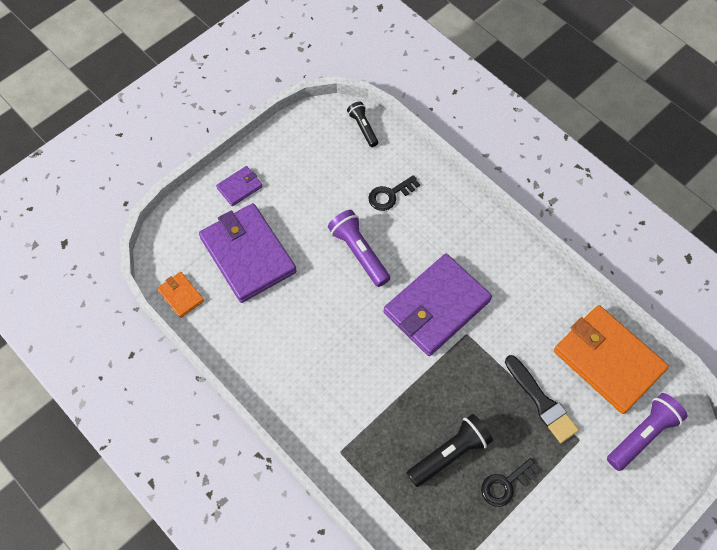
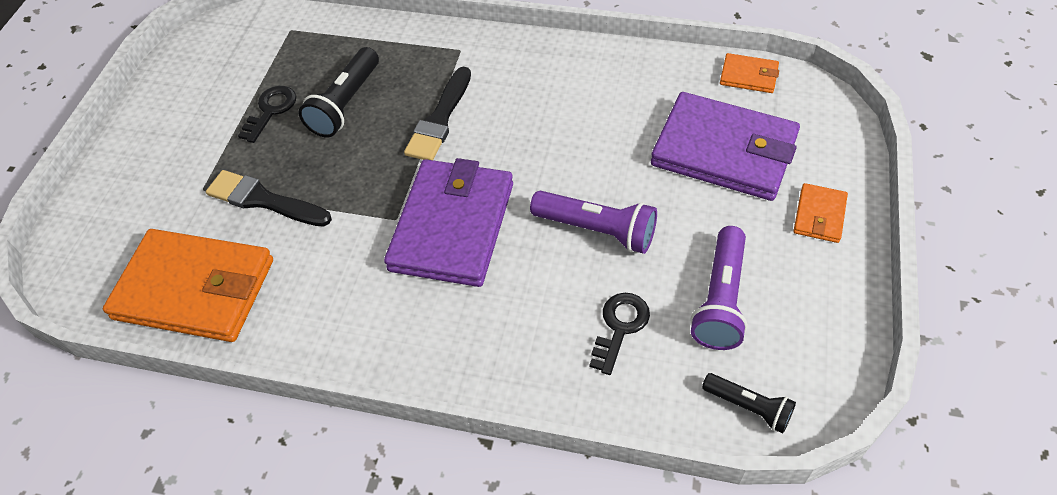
camera: 150 degrees right, 10 degrees down
purple wallet [216,166,263,206] -> orange wallet [794,183,848,243]
purple flashlight [607,393,687,471] -> purple flashlight moved to [691,226,748,350]
none -> black brush [404,67,471,160]

